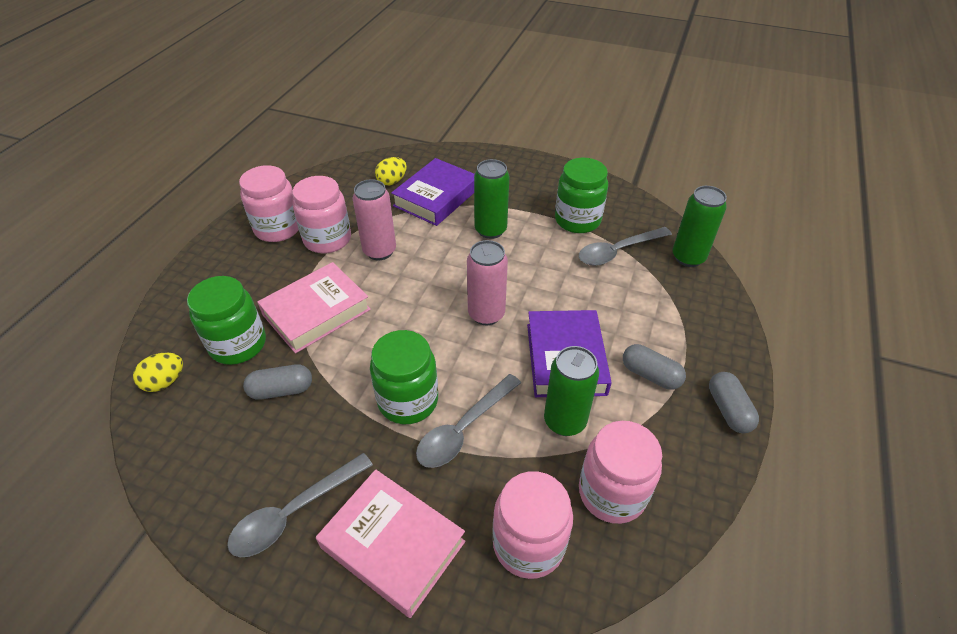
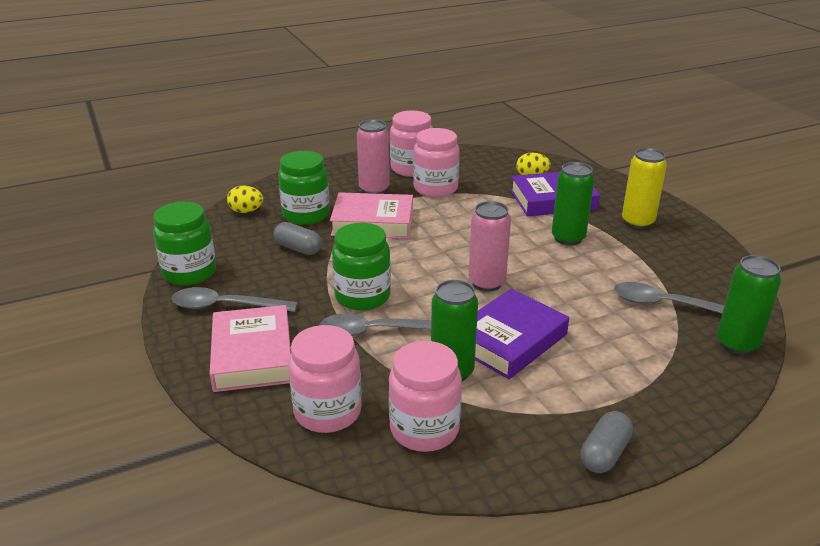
camera: 45 degrees right, 15 degrees down
pink can [352,179,396,260] -> pink can moved to [357,120,390,194]
green jar [555,158,608,233] -> green jar moved to [153,202,216,285]
grey capsule [623,344,686,390] -> none
none -> yellow can [622,148,667,229]

